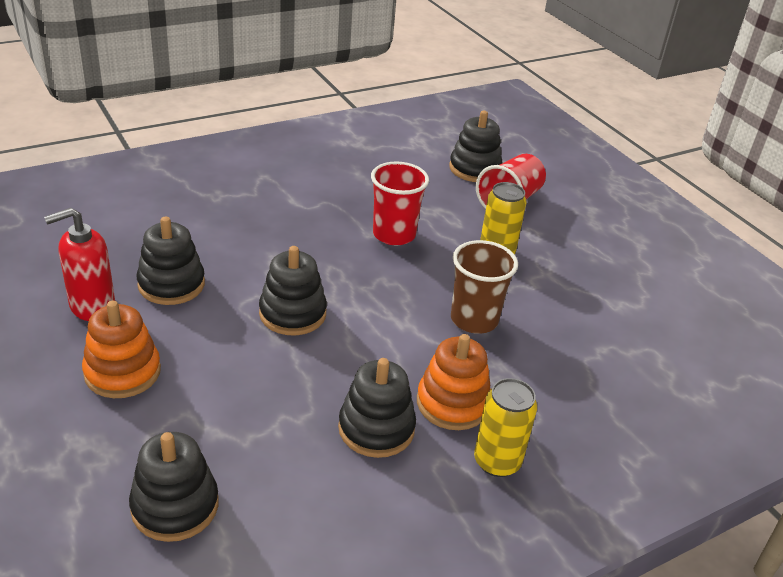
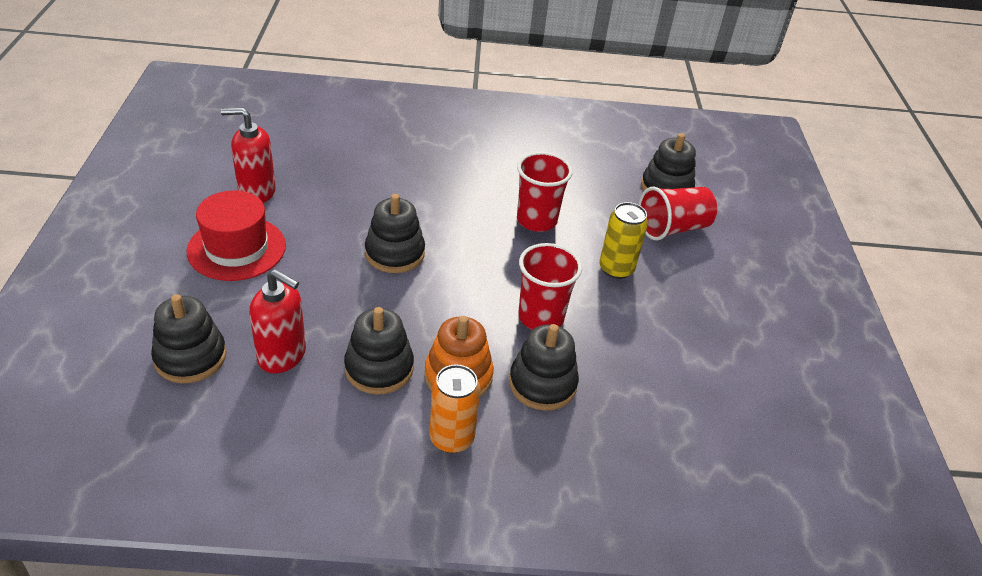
camera: 30 degrees right, 5 degrees up
orange stacking toy [82,301,161,398] -> red hat [186,191,286,281]
black stacking toy [137,217,205,305] -> black stacking toy moved to [509,324,579,411]
brown cup [451,240,518,334] -> red cup [518,243,582,330]
yellow can [474,378,537,477] -> orange can [429,364,480,453]
none -> red soap dispenser [249,269,306,373]

